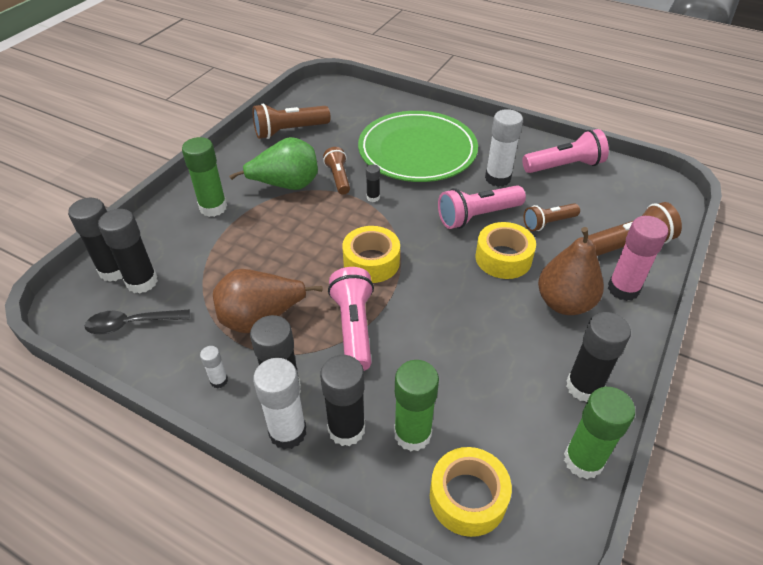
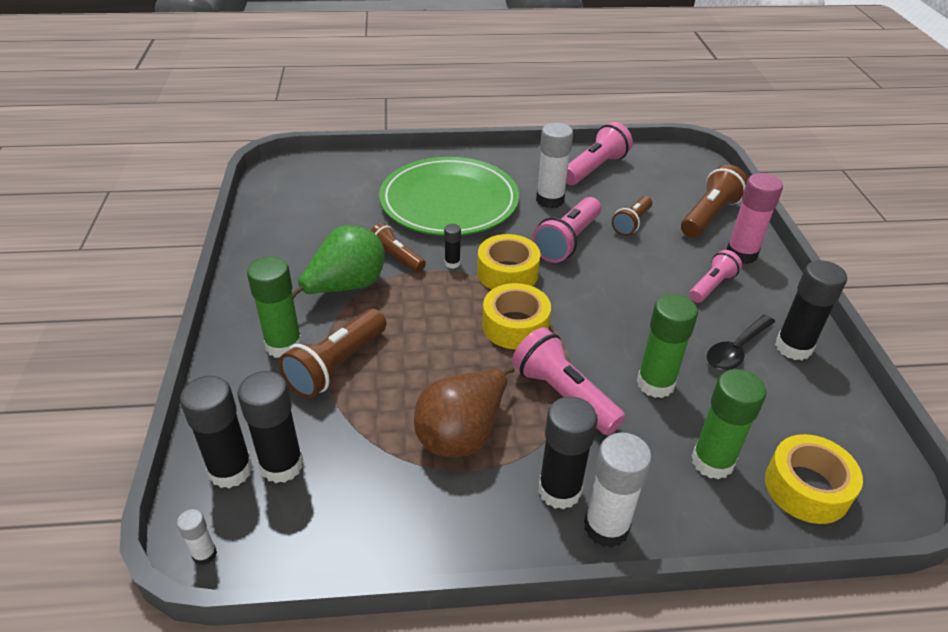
camera: 35 degrees left, 5 degrees down
black spoon [85,309,190,334] -> black spoon moved to [707,315,775,370]
white glue stick [200,346,228,388] -> white glue stick moved to [177,509,217,565]
brown flashlight [252,104,330,139] -> brown flashlight moved to [279,309,386,398]
black glue stick [320,355,365,446] -> none
yellow tape [476,222,536,279] -> yellow tape moved to [477,234,541,290]
brown pear [538,227,604,315] -> pink flashlight [689,250,742,303]
green glue stick [564,387,635,479] -> green glue stick moved to [637,294,698,398]

